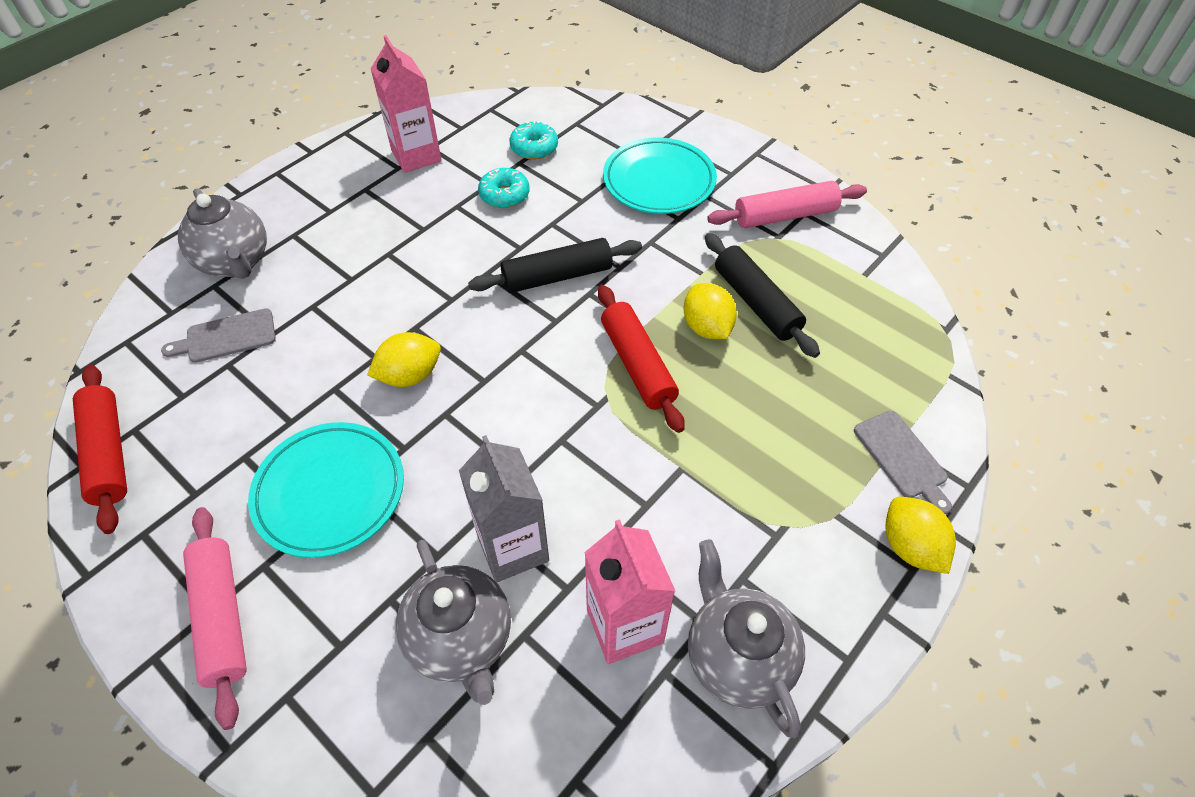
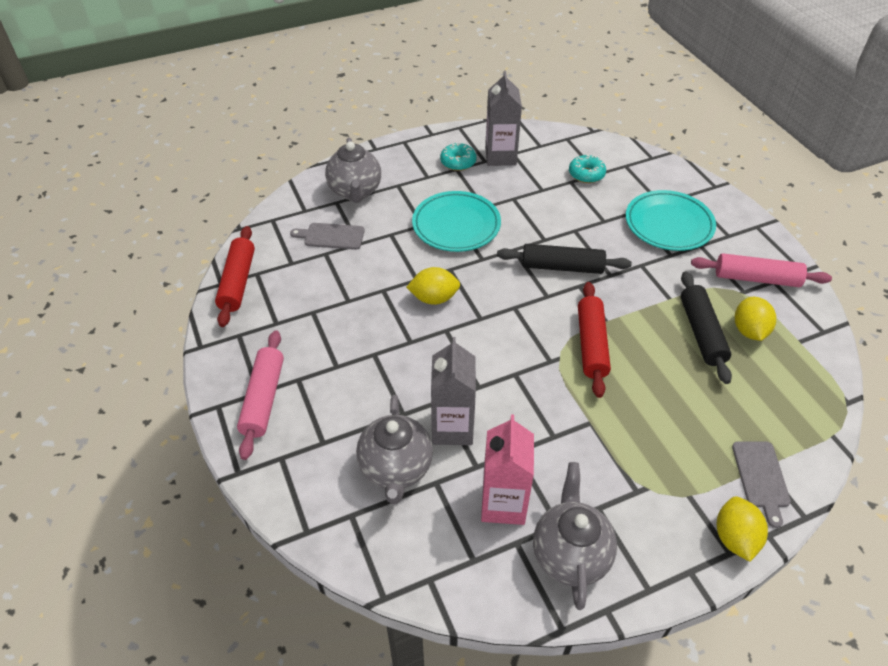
camera: 25 degrees right, 5 degrees down
turquoise plate [248,422,404,558] -> turquoise plate moved to [412,191,501,252]
pink carton [371,35,442,173] -> grey carton [485,70,522,166]
turquoise donut [478,168,530,208] -> turquoise donut moved to [440,143,477,171]
yellow lemon [684,283,737,339] -> yellow lemon moved to [735,297,776,341]

